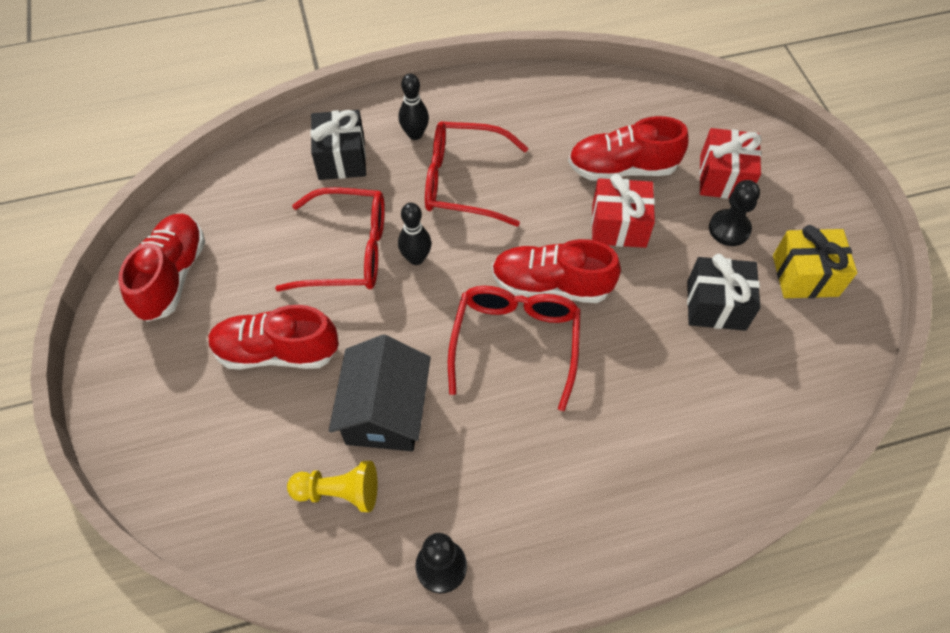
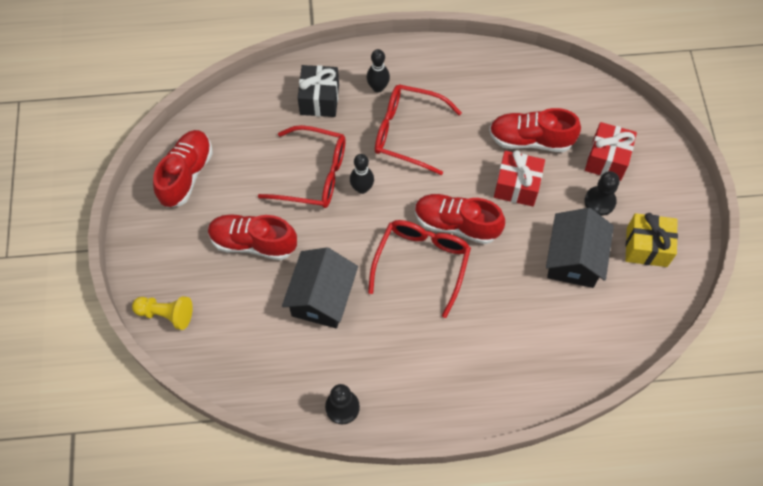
camera: 10 degrees right, 5 degrees up
yellow pawn [287,461,377,512] -> yellow pawn moved to [132,296,193,330]
black gift [687,254,760,331] -> black house [546,208,614,288]

